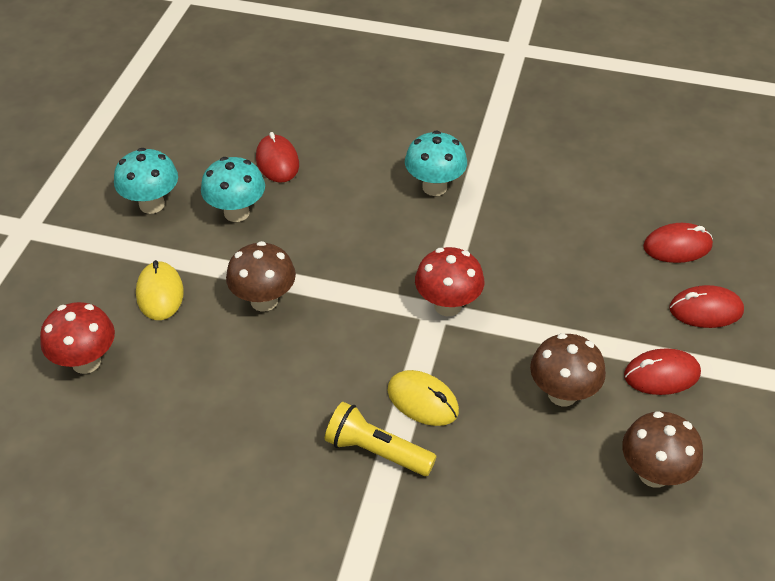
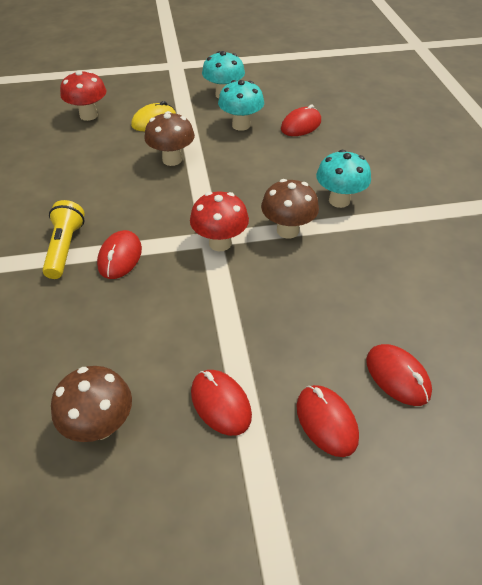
camera: 65 degrees right, 0 degrees up
yellow mouse [388,370,459,426] -> red mouse [97,230,142,279]
brown mushroom [530,333,606,406] -> brown mushroom moved to [261,179,319,239]

